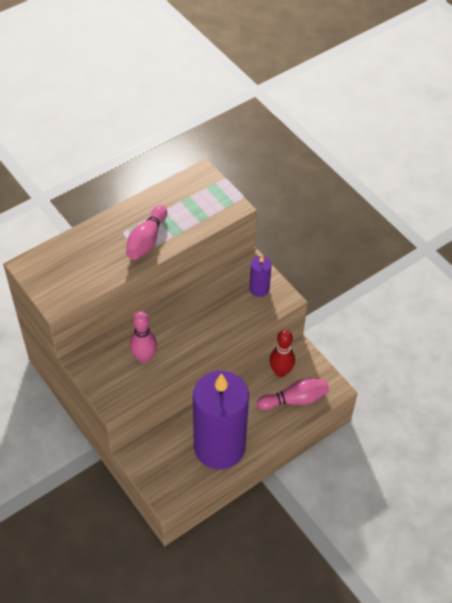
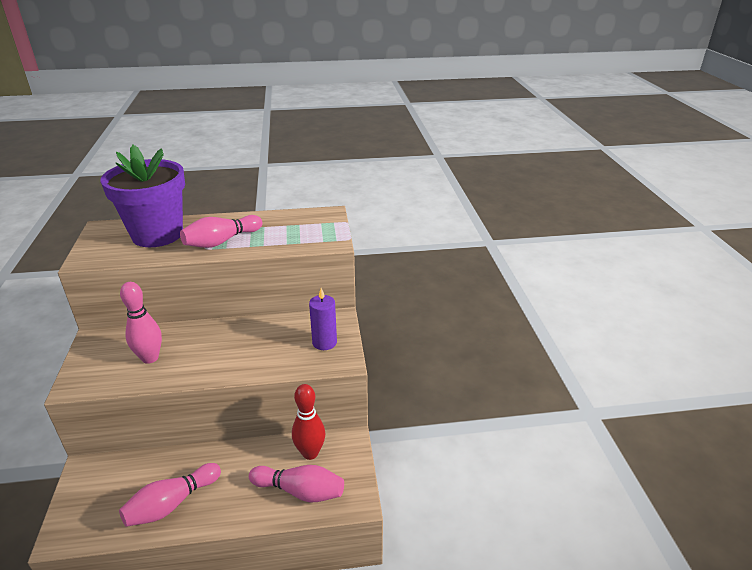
camera: 30 degrees right, 20 degrees down
purple candle [193,371,249,470] -> pink bowling pin [119,463,221,527]
none -> purple flower pot [101,145,185,247]

